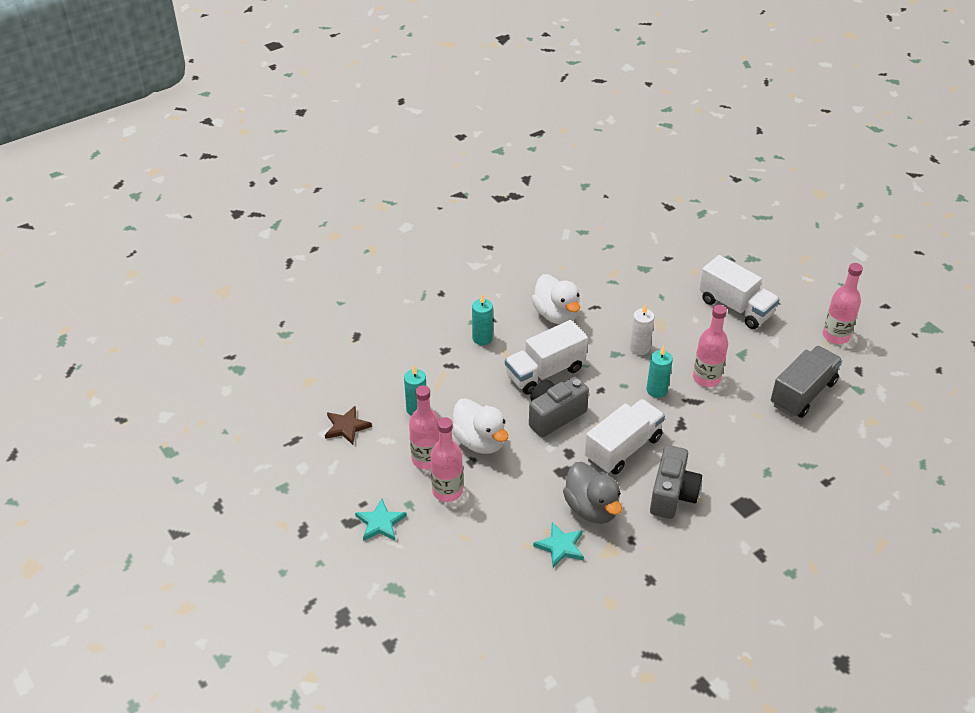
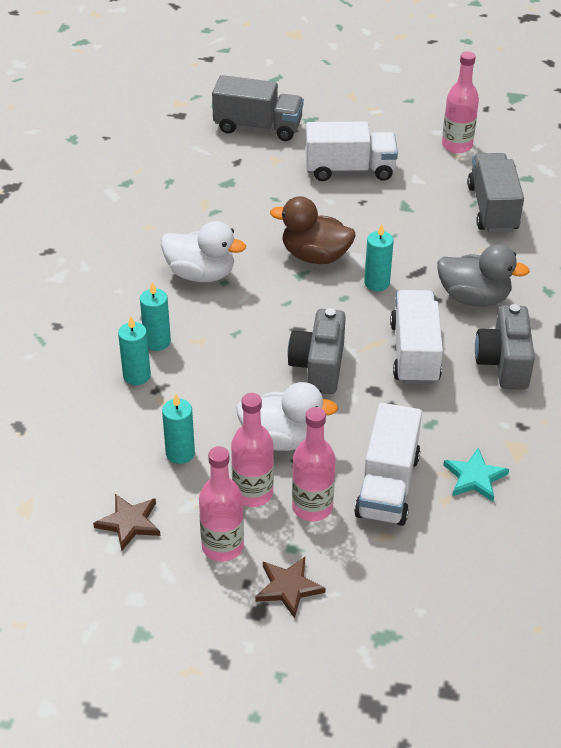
camera: 45 degrees left, 0 degrees up
turquoise star [355,498,407,541] -> brown star [255,557,326,618]
white truck [505,320,588,395] -> white truck moved to [354,403,422,526]
grey duck [563,462,622,524] -> grey duck moved to [437,244,530,307]
white candle [630,304,655,355] -> brown duck [270,196,356,264]
grey camera [650,445,702,519] -> grey camera turned 150 degrees counterclockwise [475,304,535,389]
pink bottle [693,305,728,387] -> pink bottle moved to [199,446,244,562]
none -> turquoise candle [118,316,151,385]
none -> grey truck [212,75,304,141]

